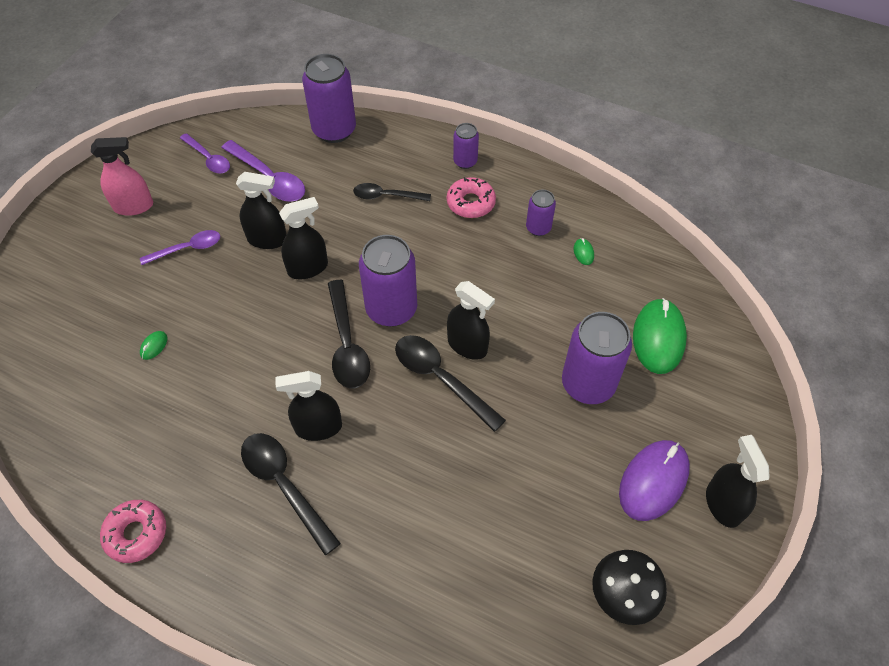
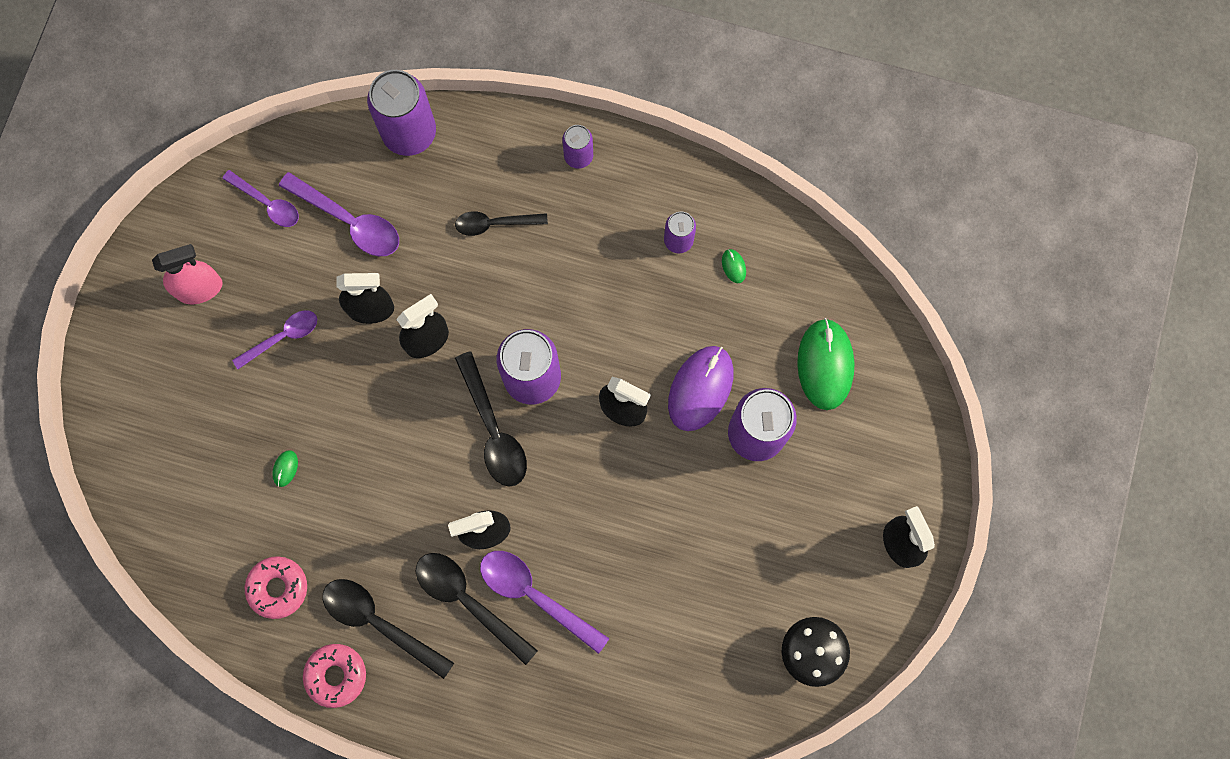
camera: 10 degrees left, 20 degrees up
black spoon [395,335,506,432] -> black spoon moved to [323,579,454,679]
pink donut [447,177,496,218] -> pink donut moved to [245,556,307,619]
purple mouse [619,440,690,521] -> purple mouse moved to [668,346,734,431]
none -> purple spoon [480,551,610,654]

